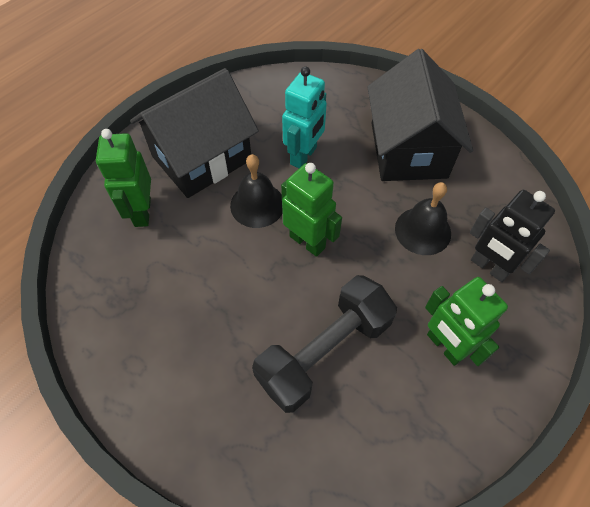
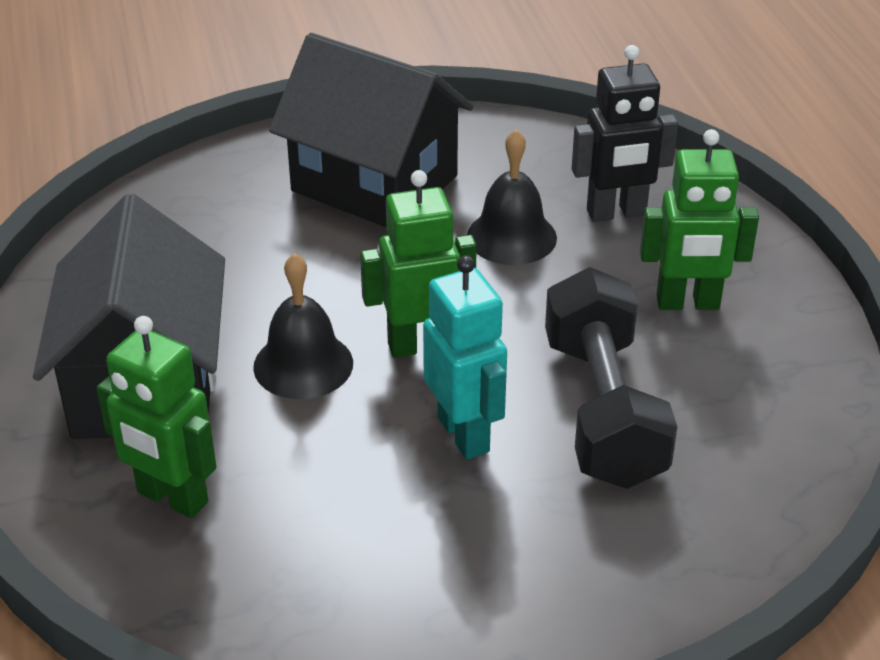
camera: 55 degrees left, 20 degrees down
turquoise robot [282,66,327,168] -> turquoise robot moved to [423,255,507,459]

